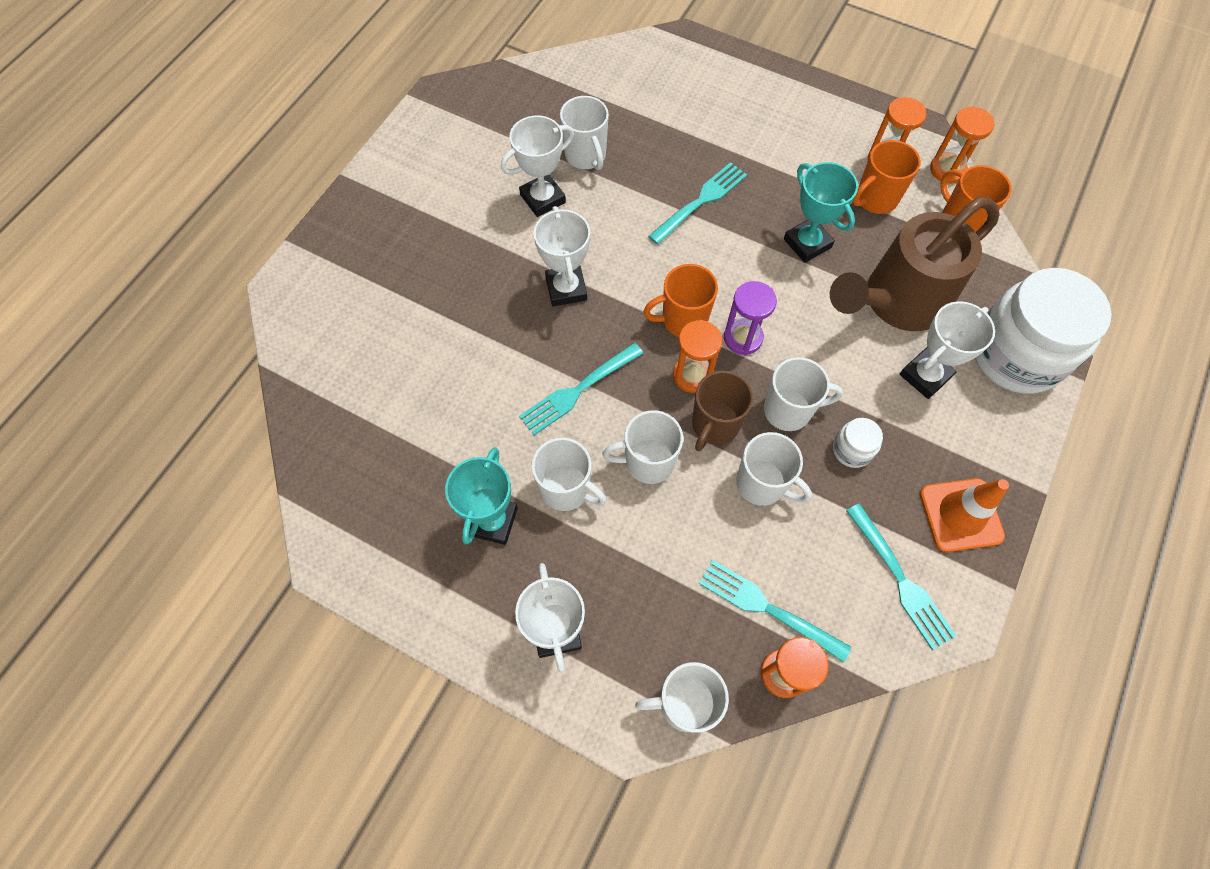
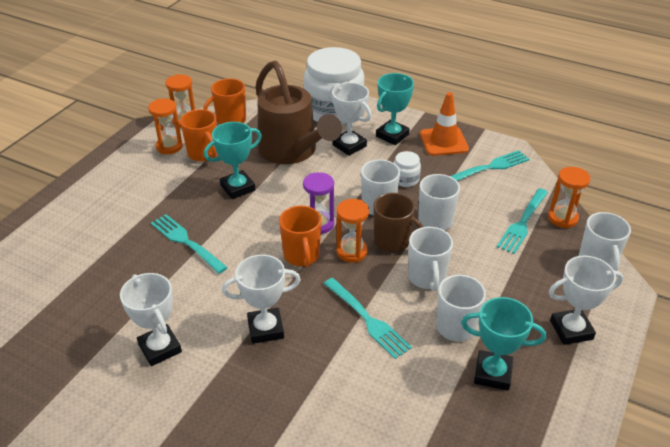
camera: 90 degrees left, 25 degrees down
white mug [560,96,609,170] -> none
none -> turquoise trophy [376,73,414,145]

